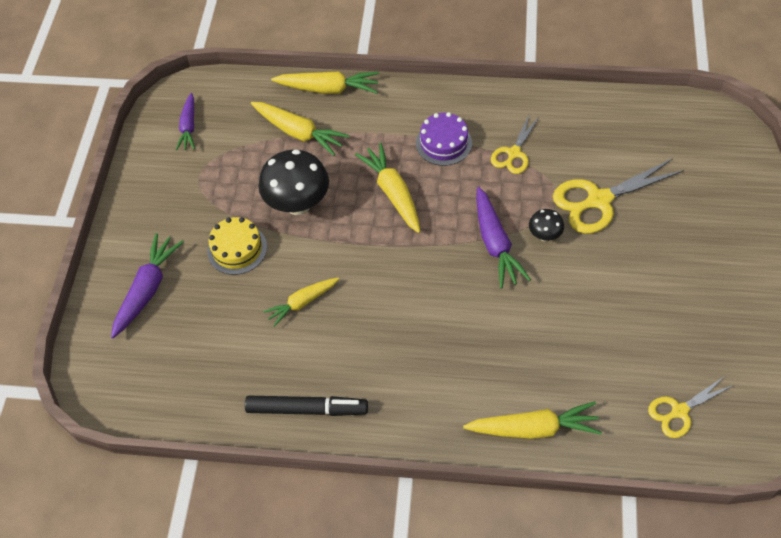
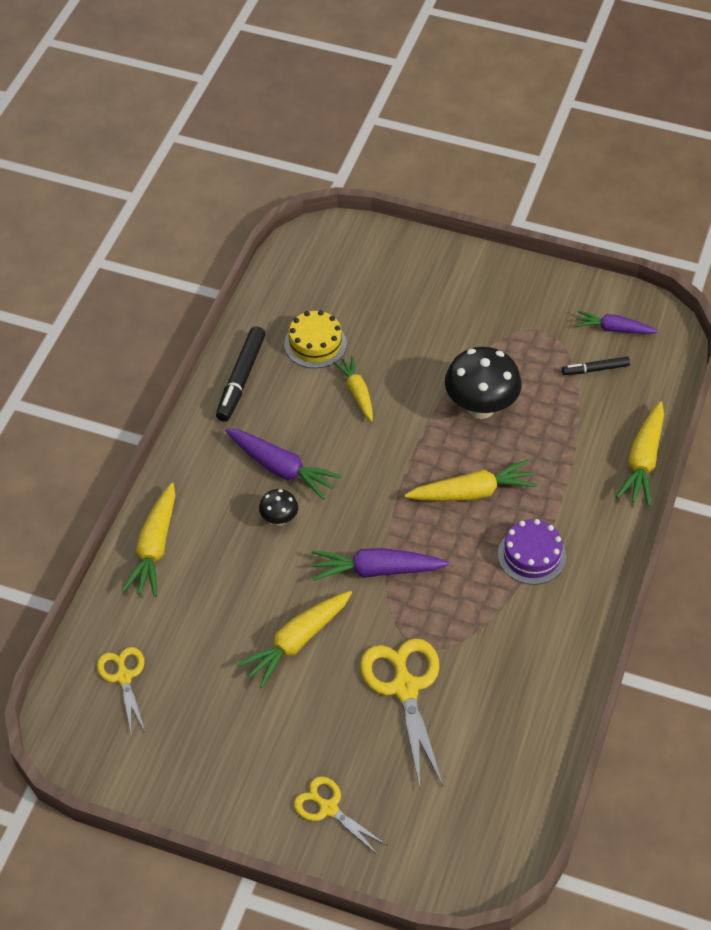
camera: 100 degrees right, 5 degrees down
purple carrot [111,233,183,338] -> purple carrot moved to [225,428,342,500]
yellow cake [207,217,267,275] -> yellow cake moved to [284,310,347,368]
yellow carrot [251,102,350,156] -> yellow carrot moved to [237,591,352,688]
yellow scissors [491,114,540,174] -> yellow scissors moved to [294,777,388,856]
black mushroom [529,209,564,241] -> black mushroom moved to [259,489,298,525]
none -> black marker [562,357,630,375]

